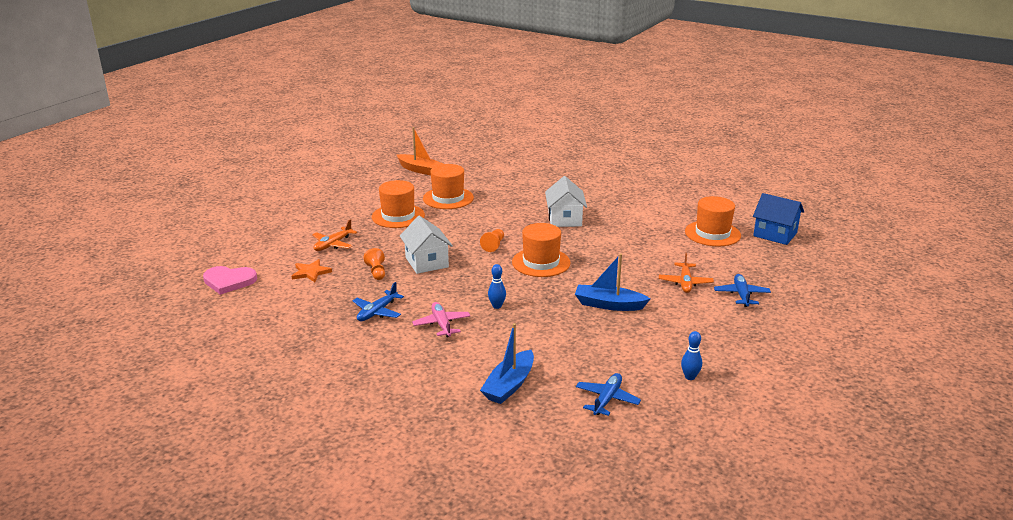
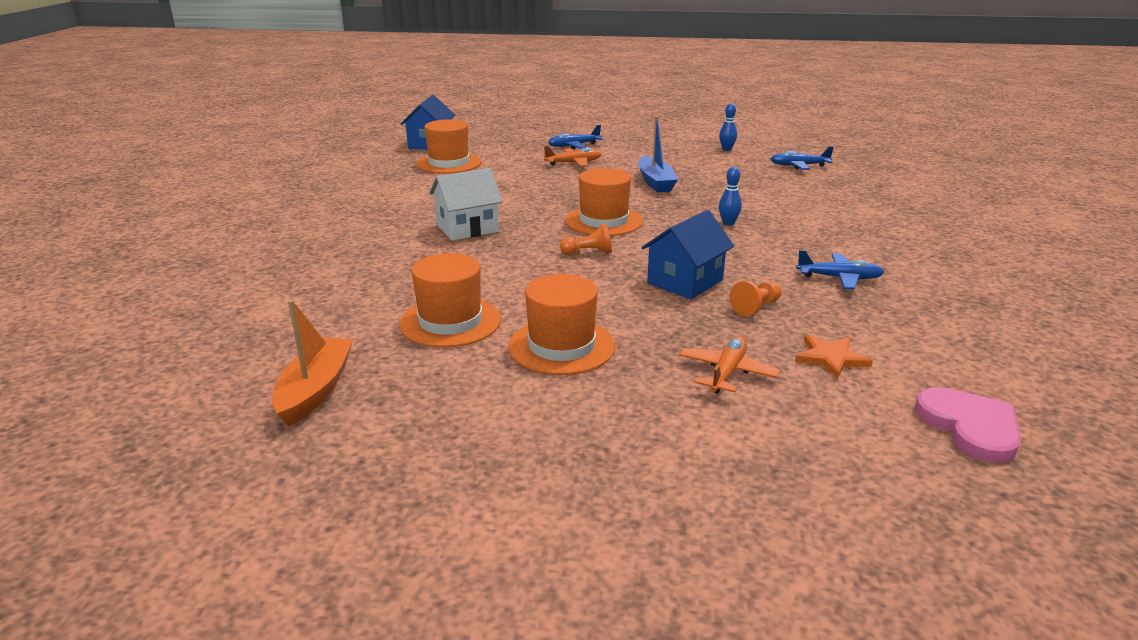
camera: 115 degrees left, 0 degrees up
orange plane [312,219,357,251] -> orange plane turned 75 degrees counterclockwise [679,336,780,393]
white house [400,216,453,274] -> blue house [642,210,734,299]
pink plane [412,302,470,337] -> none
blue boat [480,323,534,404] -> none

